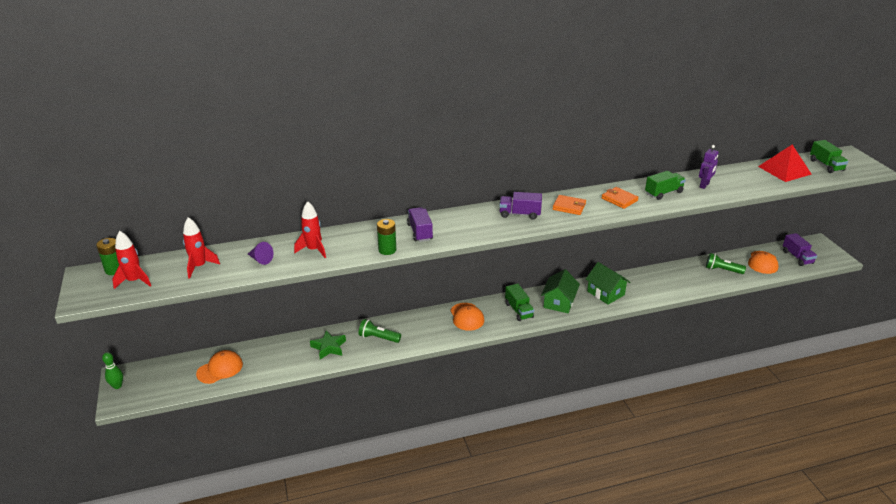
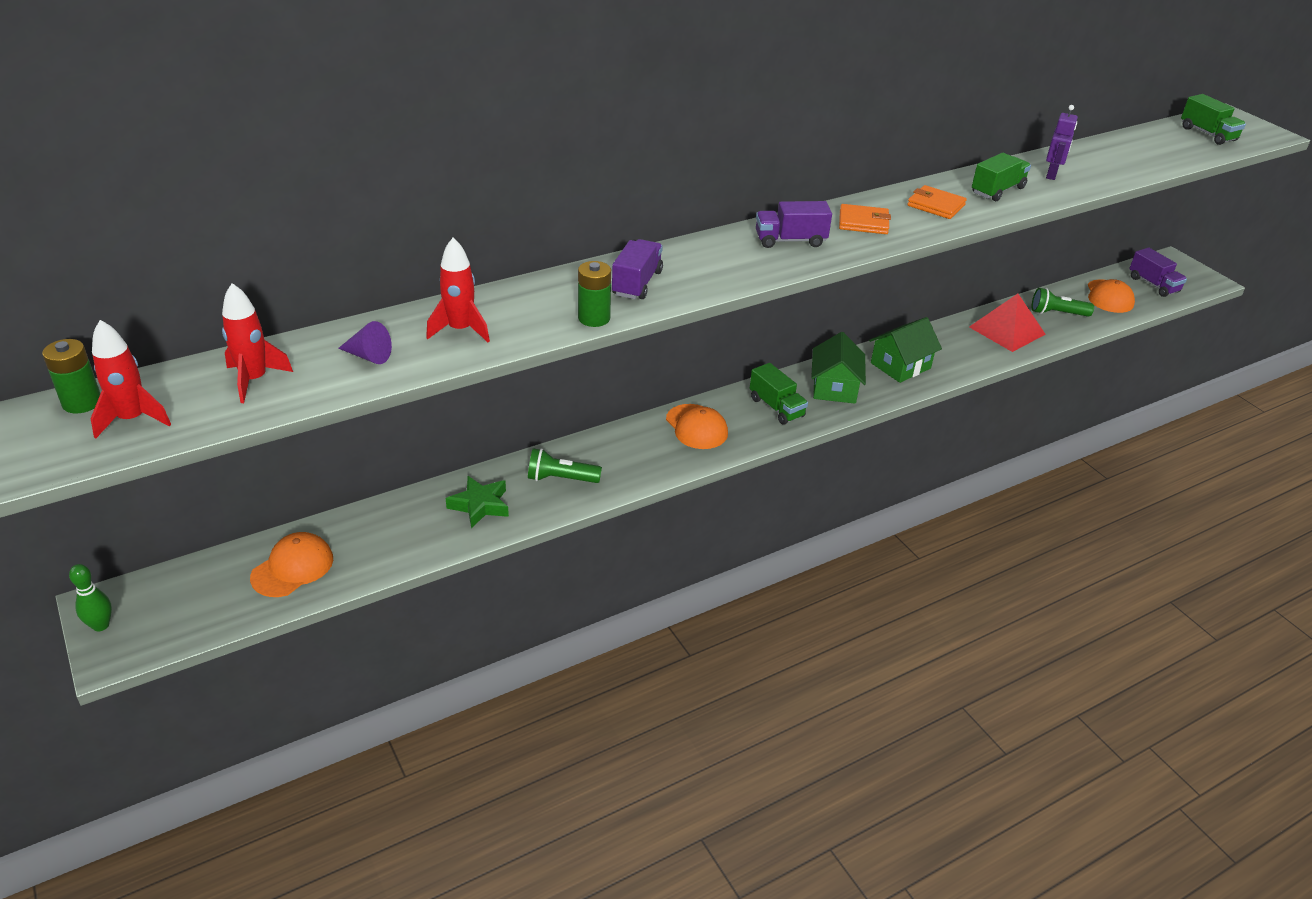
camera: 15 degrees left, 5 degrees up
purple truck [407,207,433,242] -> purple truck turned 45 degrees clockwise [612,239,663,299]
green house [586,262,630,305] -> green house turned 75 degrees counterclockwise [869,317,942,383]
red pyramid [758,145,812,182] -> red pyramid moved to [969,294,1046,352]

